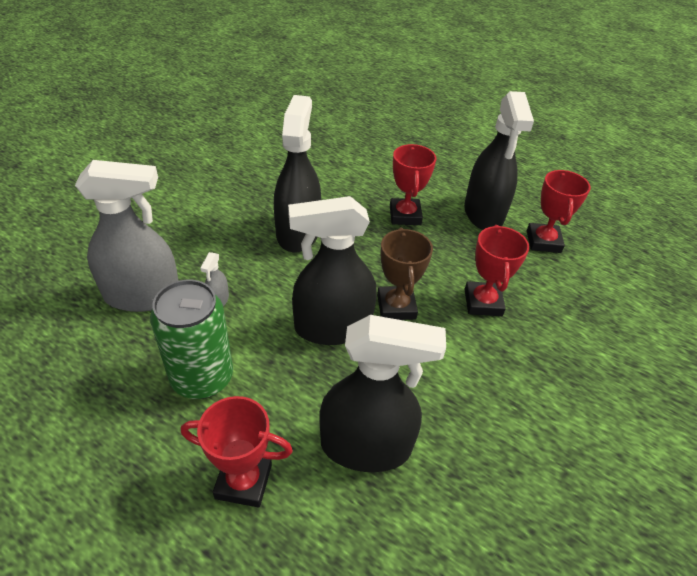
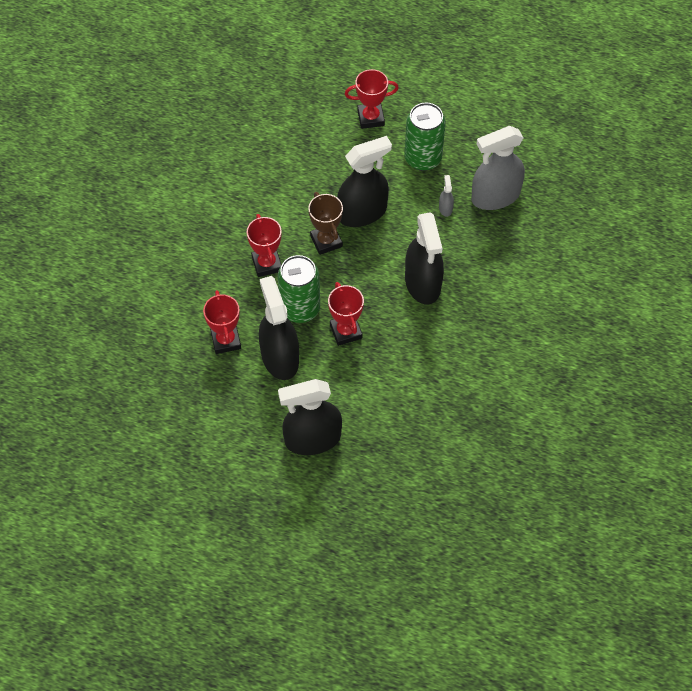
camera: 165 degrees right, 15 degrees up
black spray bottle [319,315,446,472] -> black spray bottle moved to [278,379,342,455]
none -> green can [278,255,320,323]

